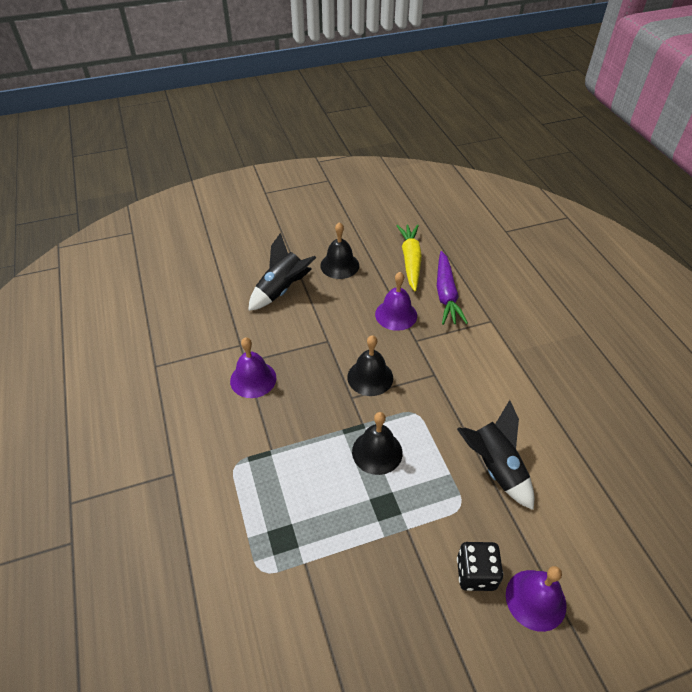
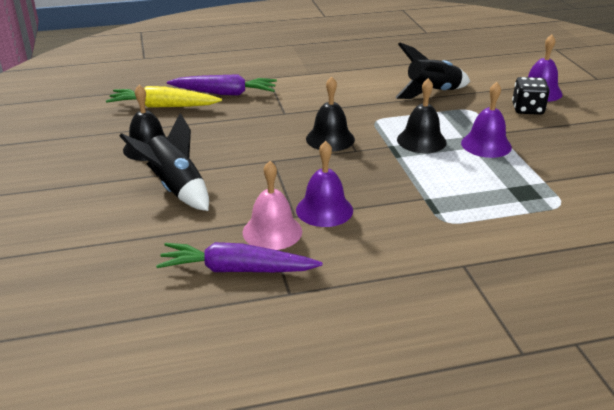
camera: 85 degrees left, 15 degrees down
purple bell [375,272,417,331] -> purple bell moved to [461,82,512,158]
none -> purple carrot [156,242,322,272]
none -> pink bell [243,161,302,250]

